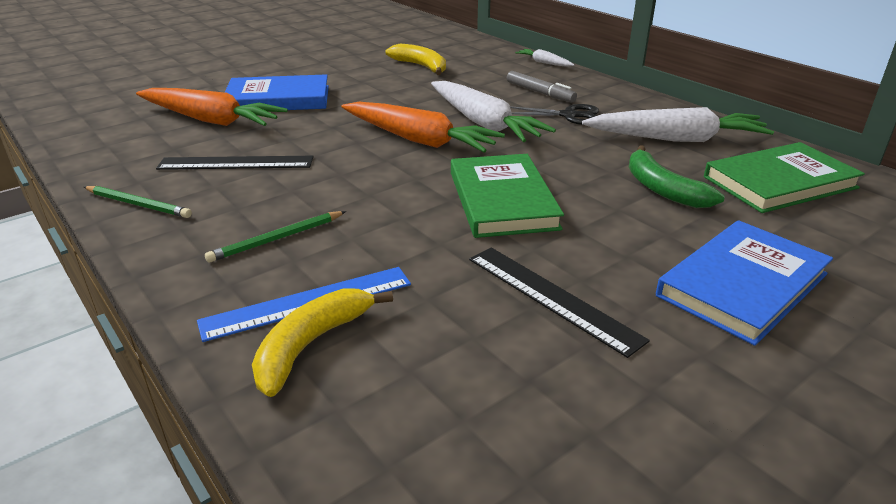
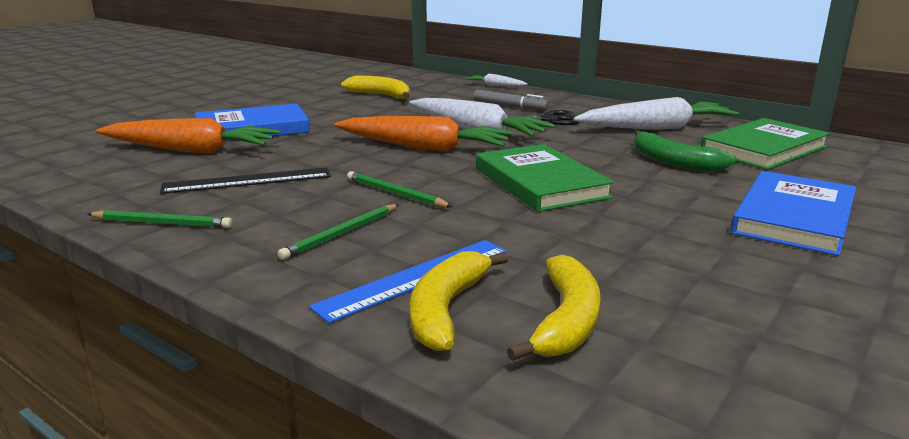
camera: 15 degrees left, 10 degrees down
black ruler [469,247,650,358] -> none
none -> green pencil [347,171,453,207]
none -> yellow banana [507,255,601,361]

